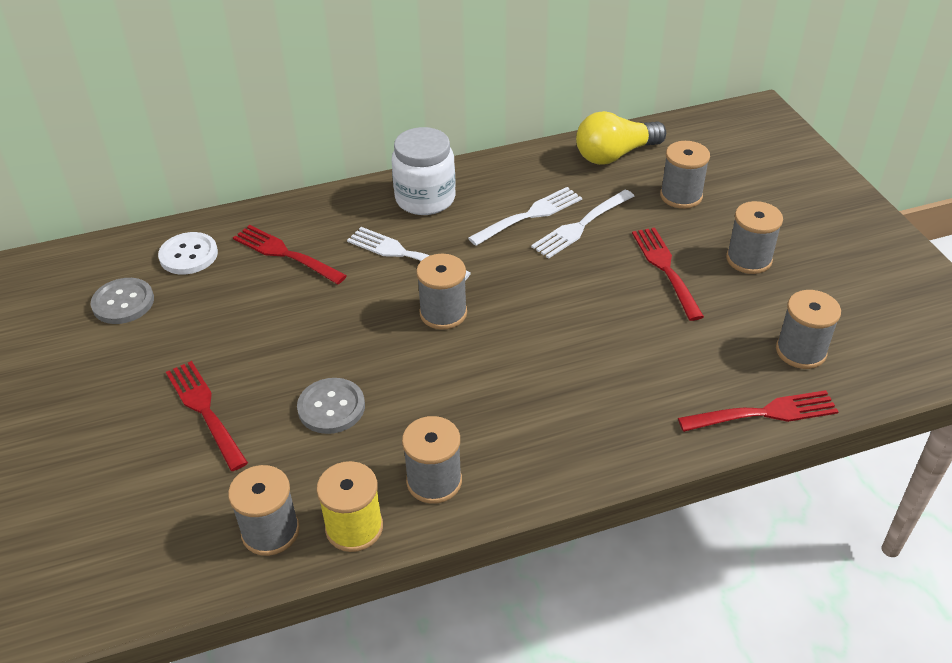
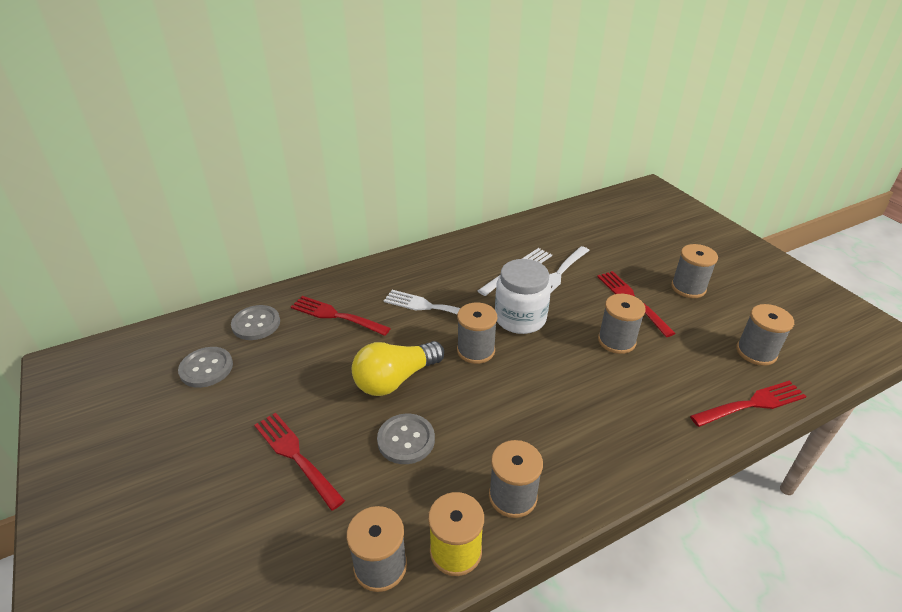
camera: 10 degrees left, 5 degrees down
white button [158,232,218,274] -> grey button [231,305,280,340]
white jar [391,127,456,215] -> white jar moved to [495,259,551,334]
yellow light bulb [576,111,666,165] -> yellow light bulb moved to [352,341,444,396]
grey spool [660,141,710,209] -> grey spool moved to [598,294,646,354]

